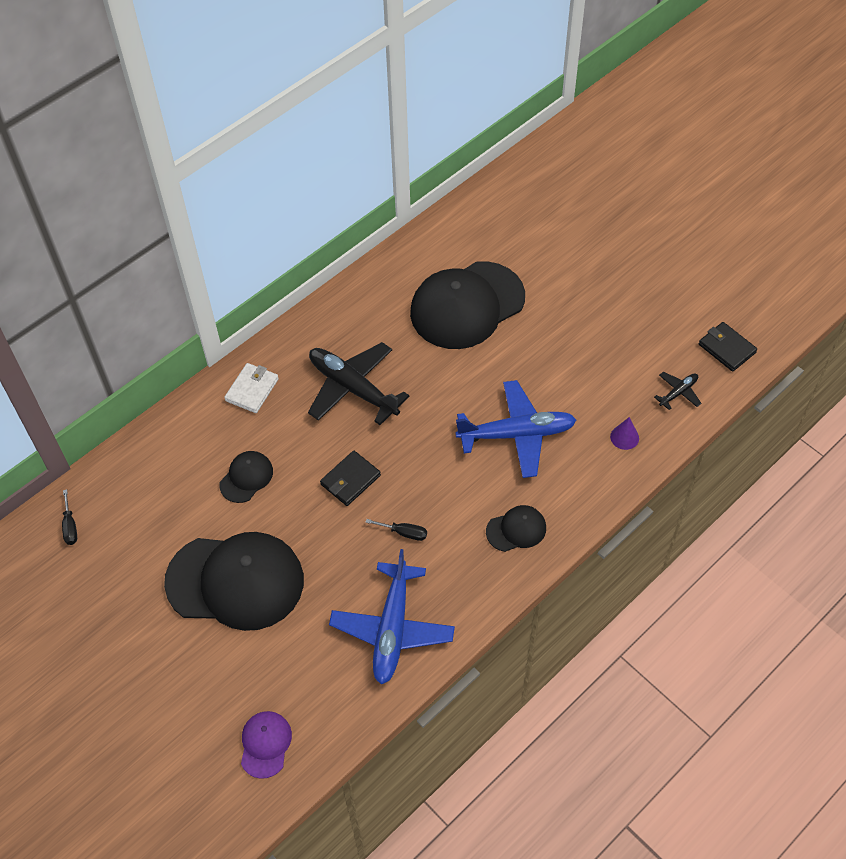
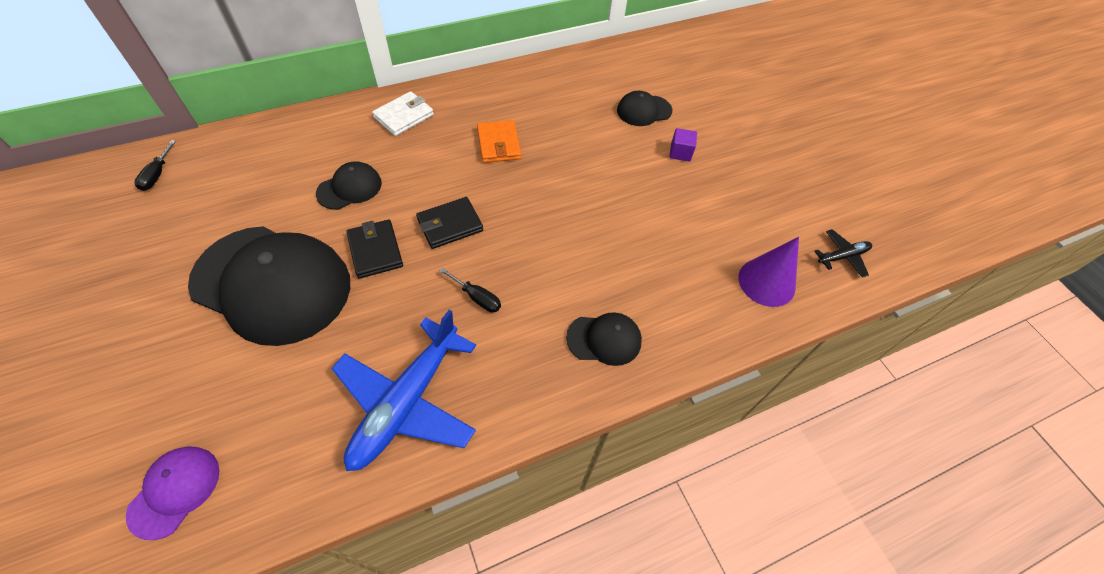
camera: 15 degrees right, 0 degrees up
black plane [308,342,409,425] -> orange wallet [477,120,521,163]
black cap [410,261,525,349] -> black cap [617,91,672,126], size x0.45
blue plane [455,380,576,478] -> none
purple cone [610,417,639,450] -> purple cone [738,237,799,307], size x1.67
black wallet [699,322,757,372] -> black wallet moved to [346,220,403,278]
none -> purple cube [669,128,697,162]

